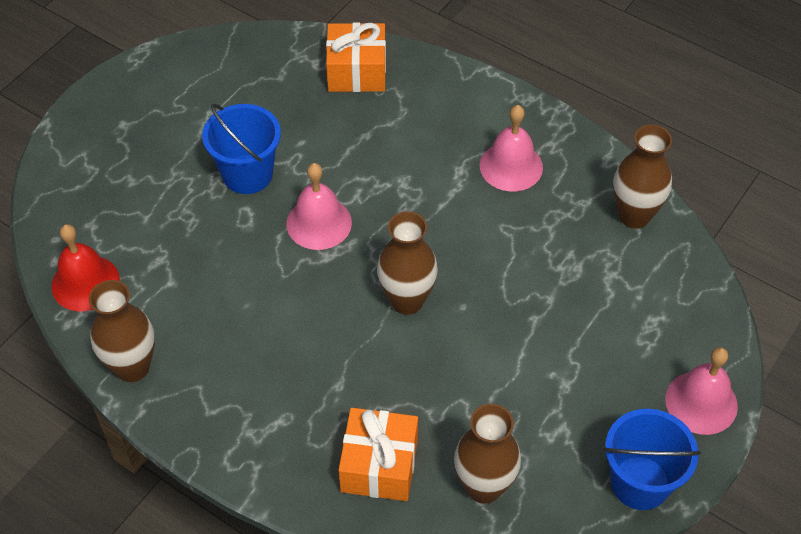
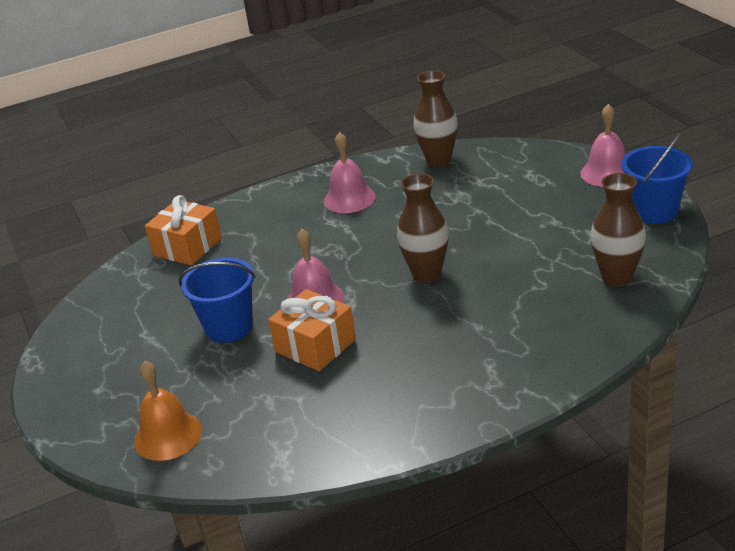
camera: 55 degrees left, 20 degrees down
red bell [51,224,120,312] -> none
brown vase [89,280,155,382] -> none
orange gift [339,408,418,501] -> orange gift moved to [268,289,356,371]
none -> orange bell [134,361,202,461]

